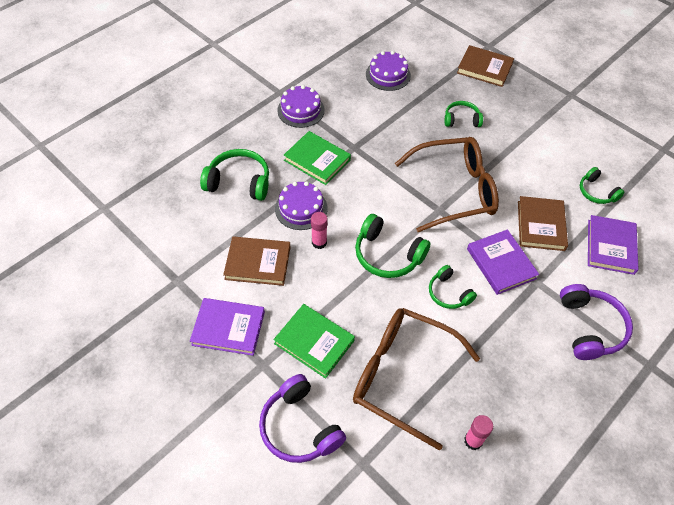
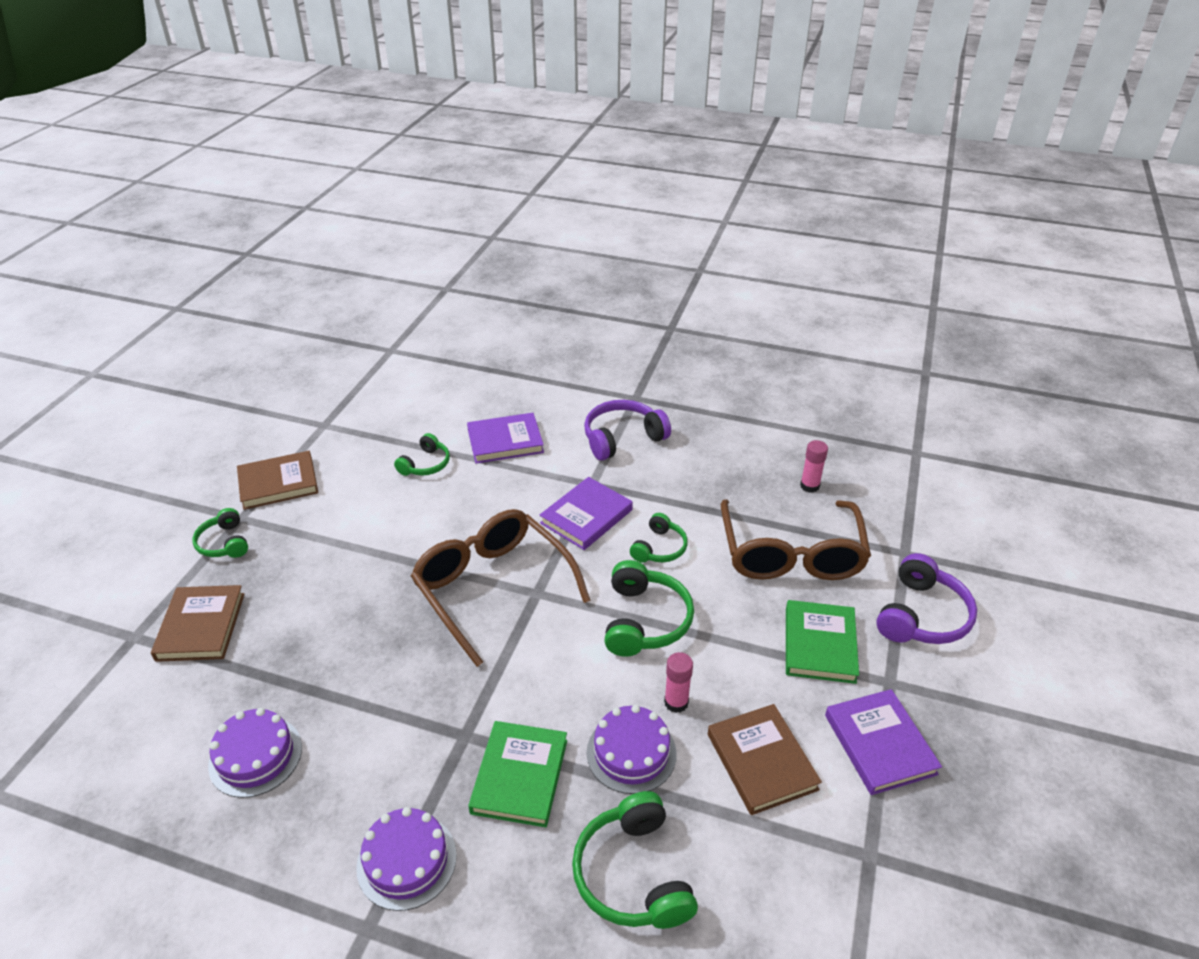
camera: 115 degrees left, 15 degrees down
green headphones [445,101,483,127] -> green headphones moved to [192,508,248,558]
brown book [518,196,568,251] -> brown book moved to [237,451,318,510]

